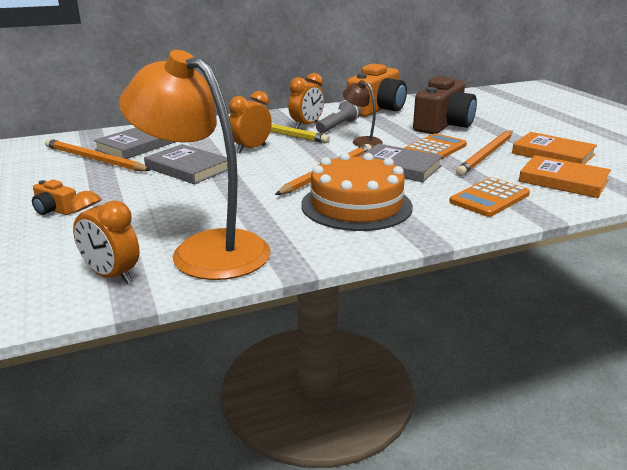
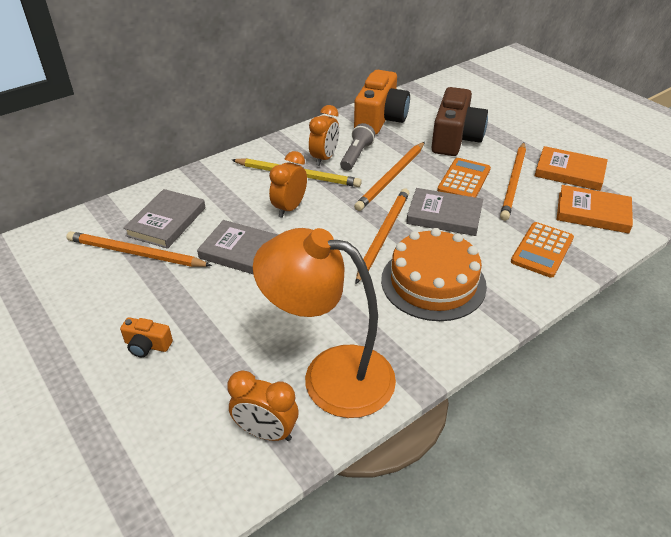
camera: 15 degrees left, 15 degrees up
brown lamp [343,80,383,148] -> orange pencil [354,142,425,211]

